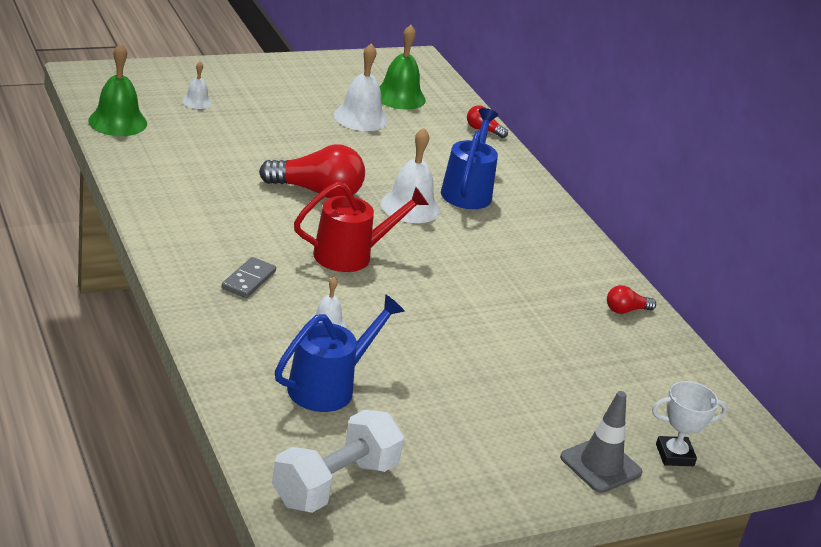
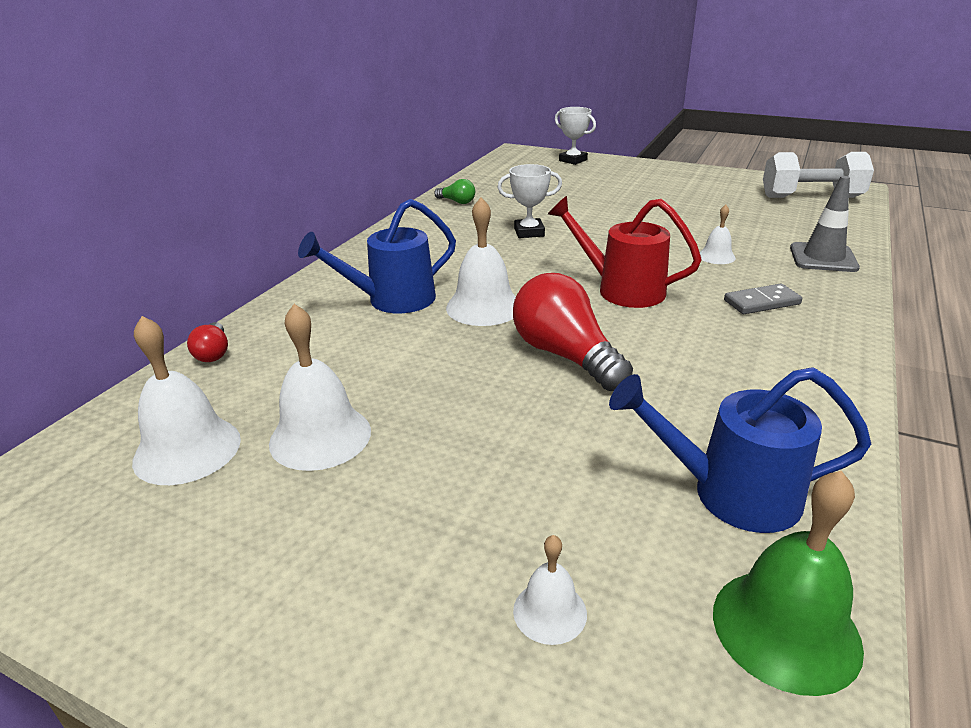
camera: 125 degrees left, 0 degrees up
blue watering can [275,294,405,412] -> blue watering can moved to [609,367,871,533]
green bell [379,25,426,110] -> white bell [132,316,241,485]
grey traffic cone [560,391,643,493] -> grey traffic cone moved to [790,176,860,272]
red light bulb [607,285,656,314] -> green light bulb [434,179,475,204]
none -> white trophy [497,164,562,238]

